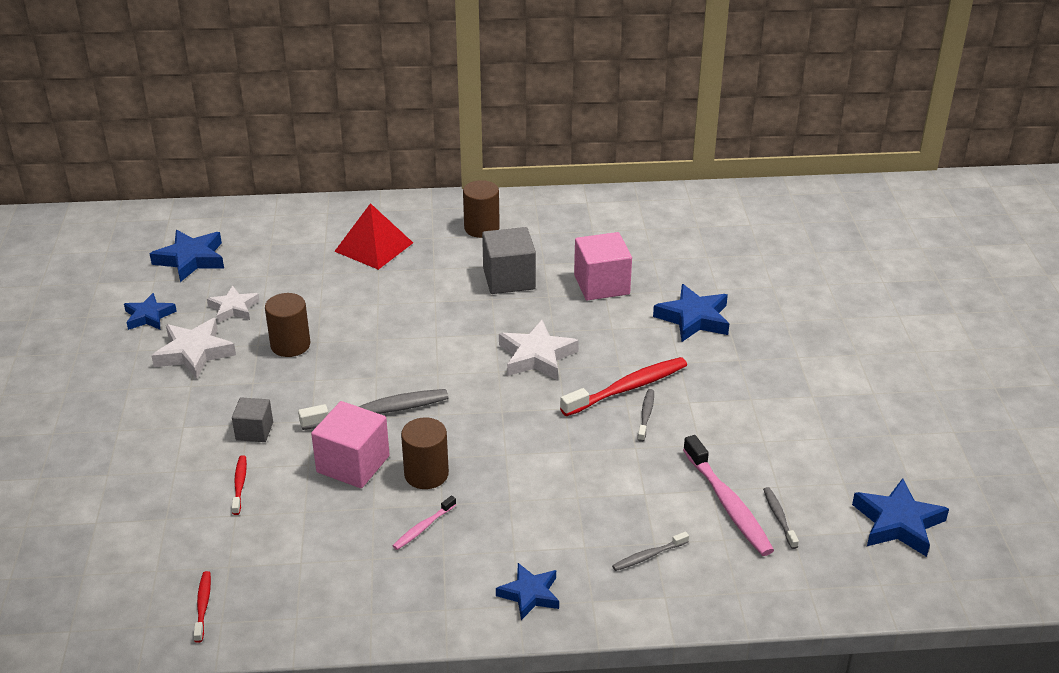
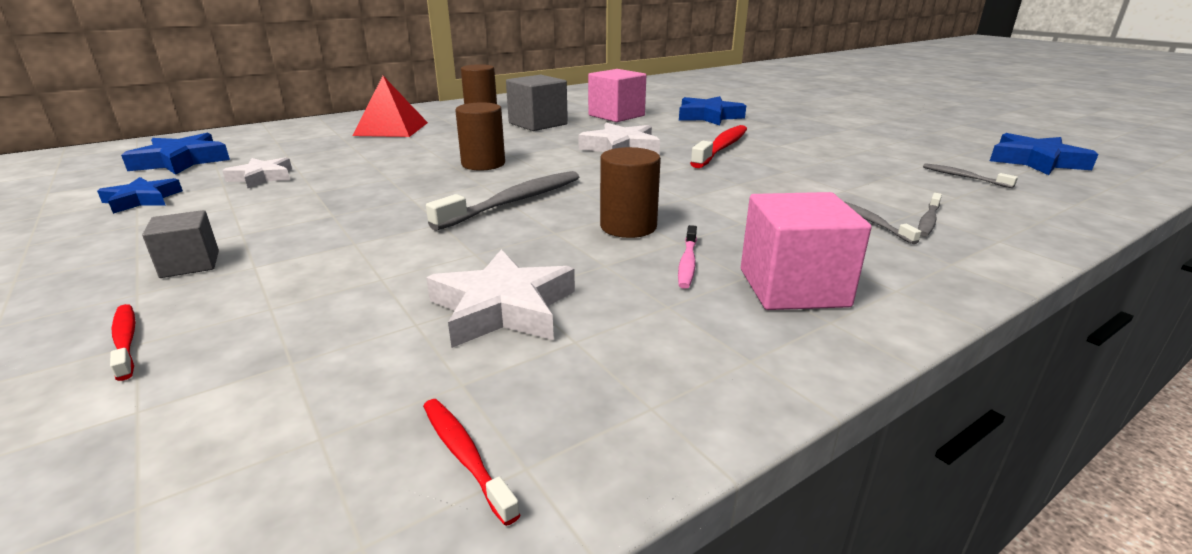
camera: 30 degrees left, 10 degrees down
white star [151,318,236,379] -> white star moved to [426,249,575,348]
grey cube [232,397,273,442] -> grey cube moved to [142,210,219,278]
red toothbrush [232,455,247,515] -> red toothbrush moved to [110,304,136,381]
brown cylinder [265,293,310,357] -> brown cylinder moved to [455,102,505,171]
pink cube [311,401,390,488] -> pink cube moved to [741,192,872,310]
blue star [496,563,559,620] -> none
grey toothbrush [638,389,654,442] -> grey toothbrush moved to [844,201,921,244]
pink toothbrush [683,435,774,556] -> none

